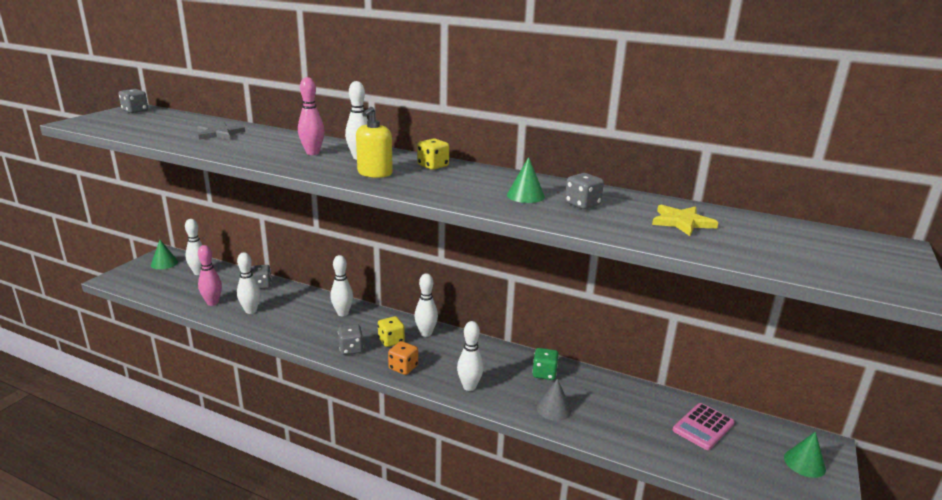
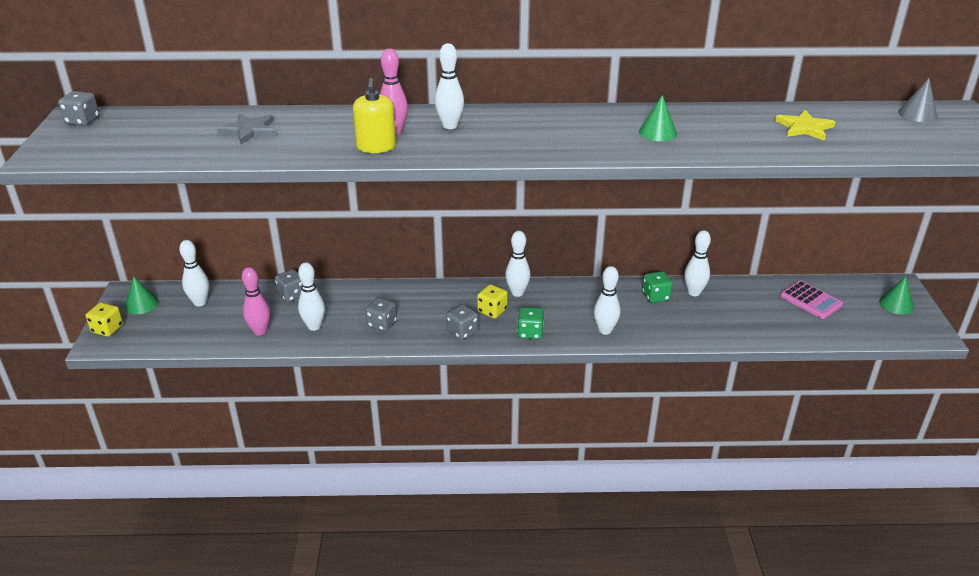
camera: 25 degrees left, 10 degrees up
white bowling pin [330,255,353,316] -> white bowling pin moved to [684,230,711,296]
yellow soap dispenser [356,107,393,178] -> yellow soap dispenser moved to [353,78,396,153]
orange dice [388,341,418,375] -> green dice [517,307,543,339]
yellow dice [417,138,449,170] -> yellow dice moved to [86,302,123,337]
grey cone [537,379,572,421] -> grey cone moved to [898,78,938,122]
grey dice [565,173,604,209] -> grey dice moved to [365,297,397,332]
pink calculator [673,403,735,450] -> pink calculator turned 60 degrees counterclockwise [780,280,843,319]

